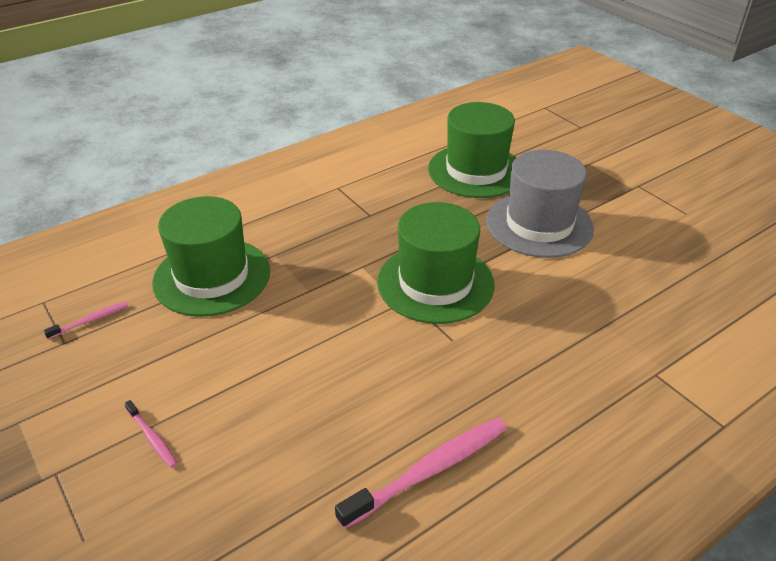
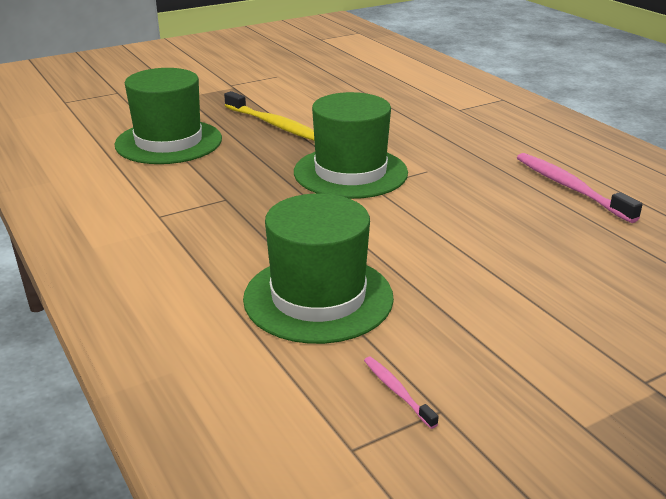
camera: 85 degrees left, 10 degrees down
pink toothbrush [124,400,177,468] -> none
grey hat [486,150,594,258] -> yellow toothbrush [224,91,314,141]

